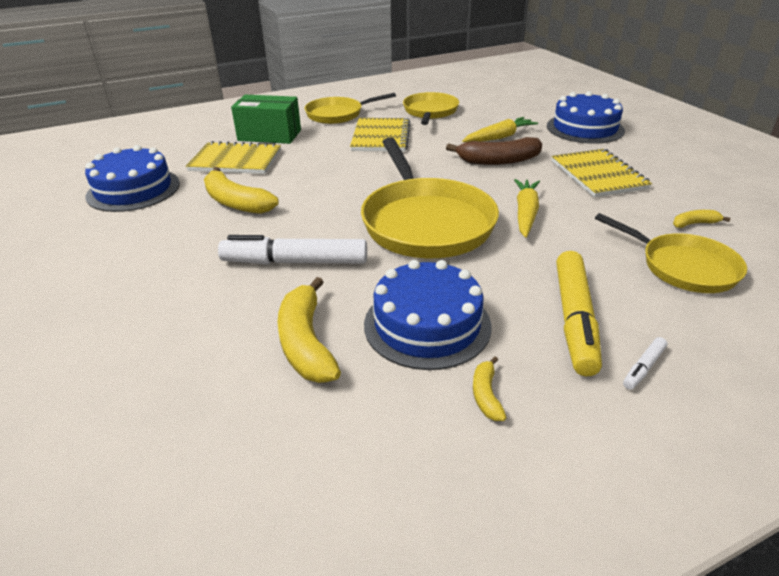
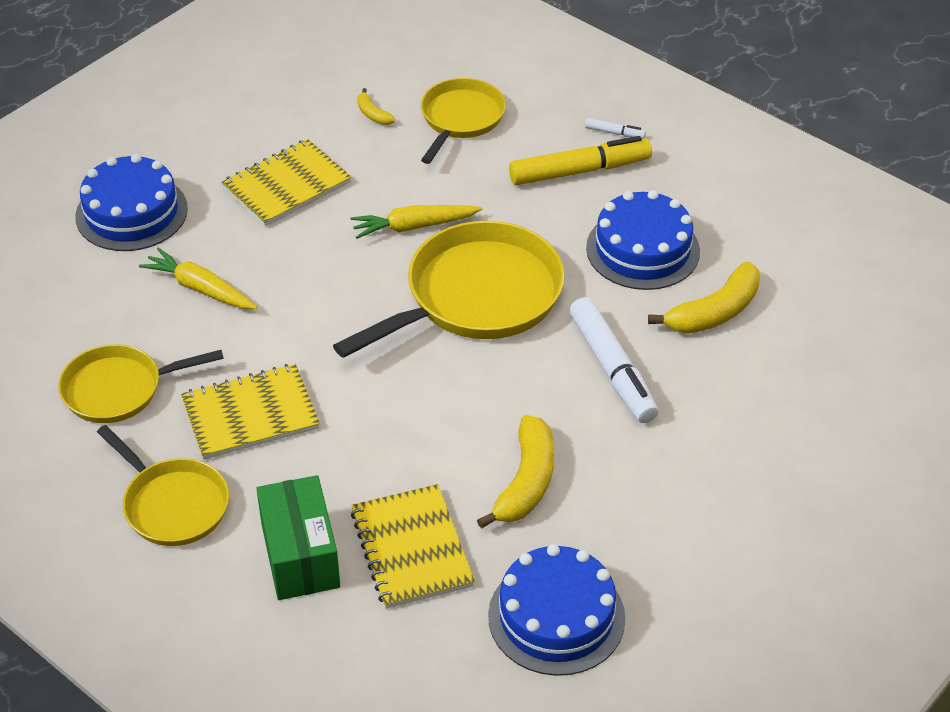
camera: 115 degrees left, 10 degrees up
brown banana [446,137,542,165] -> none
yellow banana [473,356,507,421] -> none

